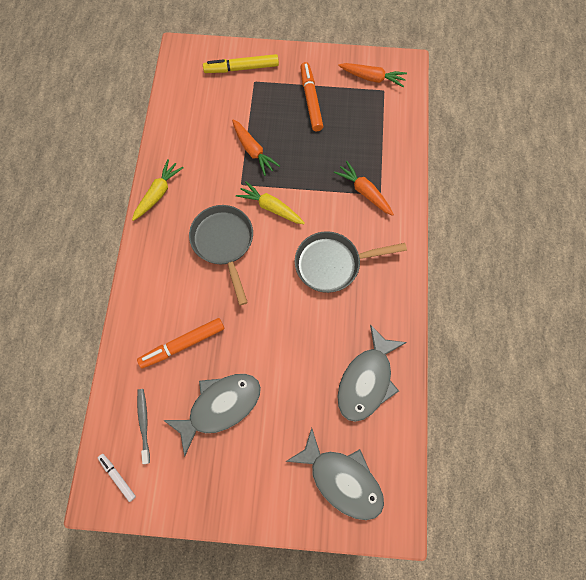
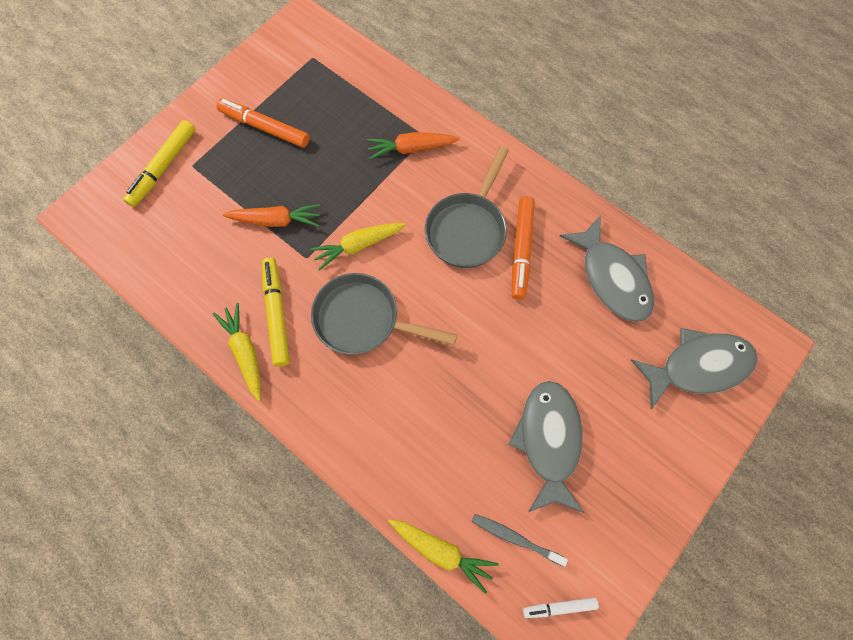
camera: 55 degrees left, 0 degrees up
orange marker [137,318,225,368] -> orange marker moved to [512,196,535,300]
orange carrot [338,63,407,87] -> none
none -> yellow marker [262,258,290,367]
none -> yellow carrot [388,519,499,594]

